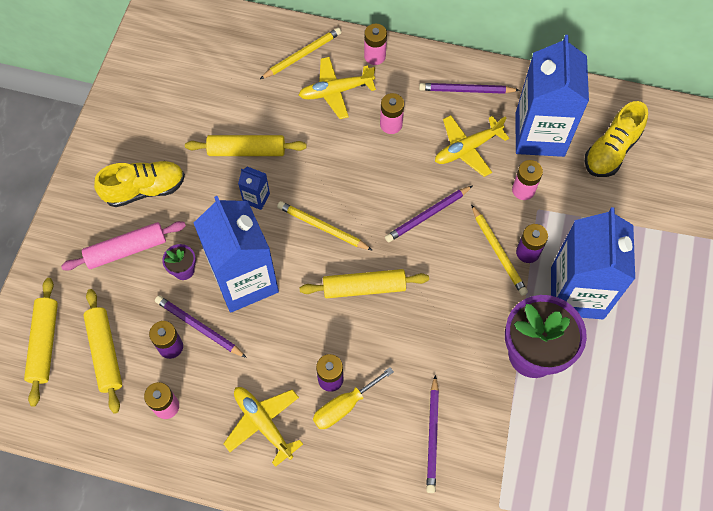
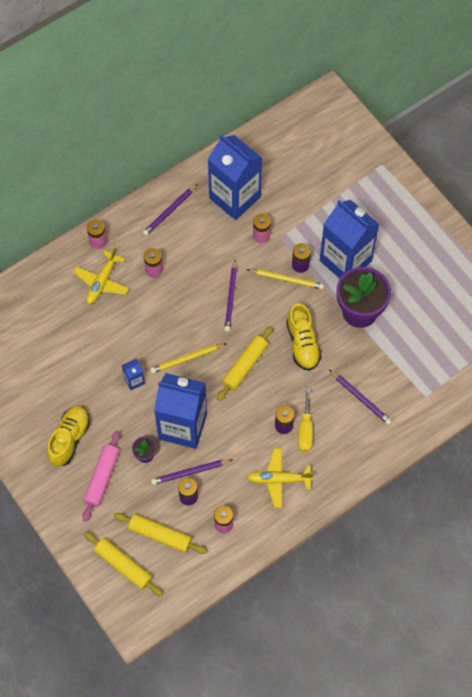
camera: 50 degrees left, 0 degrees up
yellow rolling pin [185,135,307,156] -> none
yellow pencil [260,28,342,79] -> none
yellow plane [435,115,509,177] -> none
yellow shoe [585,101,648,177] -> yellow shoe moved to [286,303,322,371]

